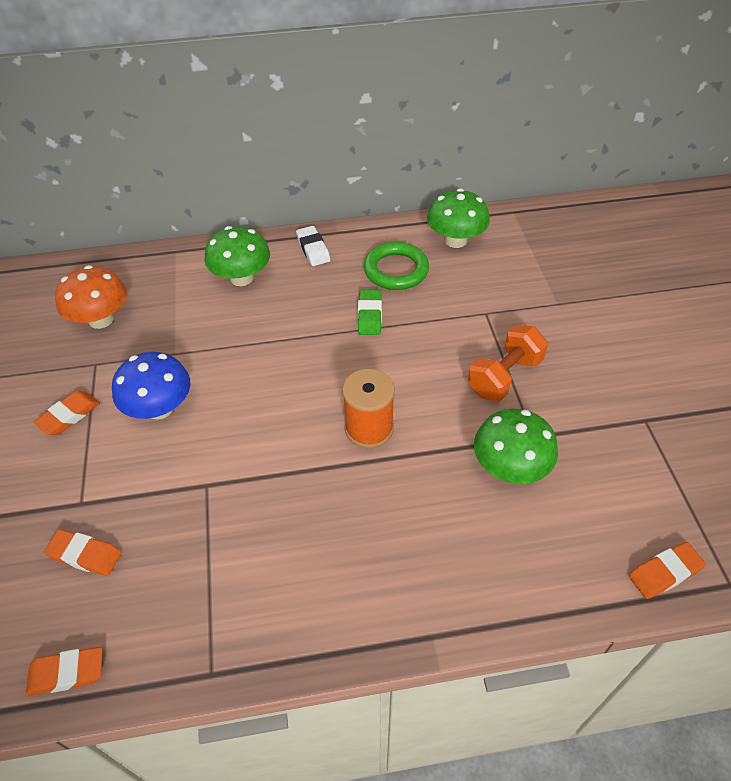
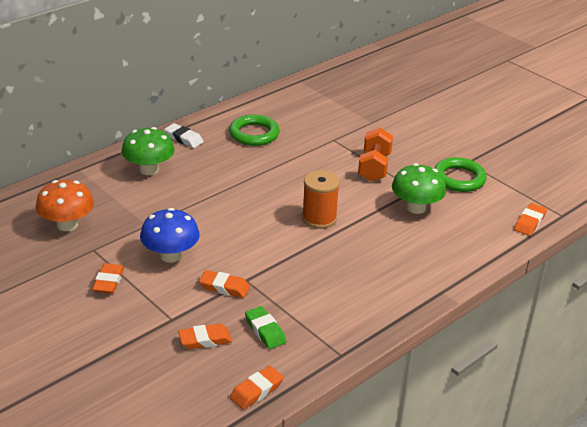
camera: 35 degrees left, 15 degrees down
green eraser [358,290,382,335] -> green eraser moved to [245,306,286,349]
green mushroom [427,189,490,248] -> none
none -> orange eraser [199,270,250,298]
none -> green ring [434,157,487,192]

